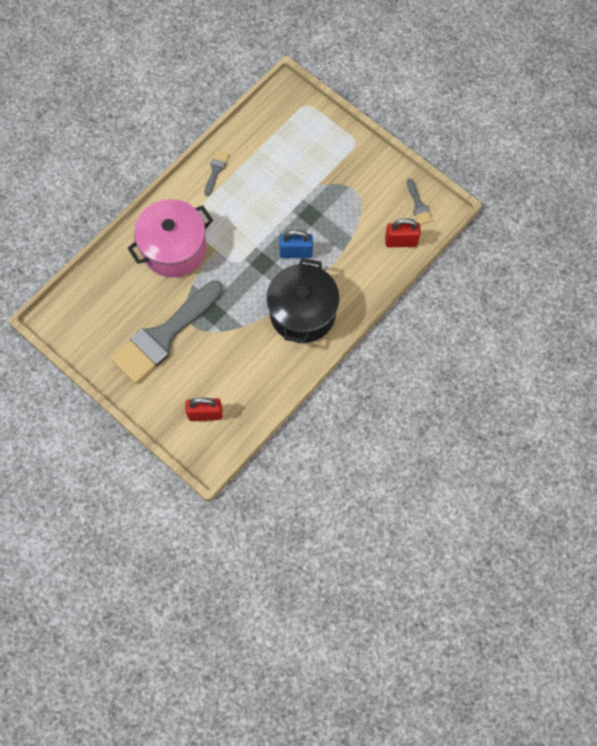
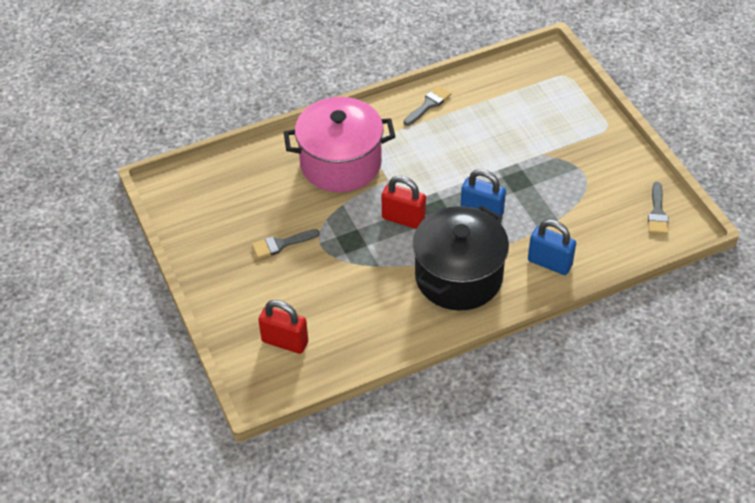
camera: 25 degrees right, 20 degrees down
grey brush [111,281,223,384] -> grey brush [252,229,320,259], size x0.40
red padlock [385,218,421,247] -> red padlock moved to [381,176,426,229]
none -> blue padlock [528,219,576,275]

